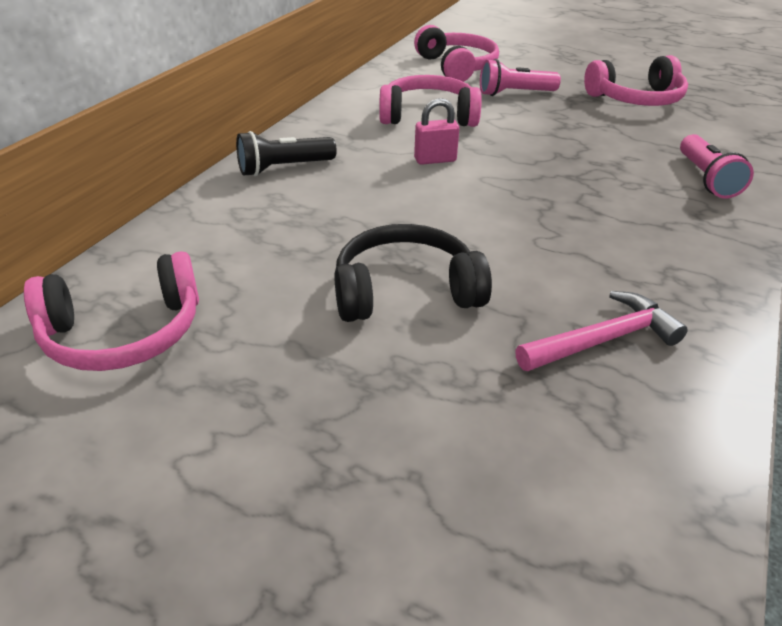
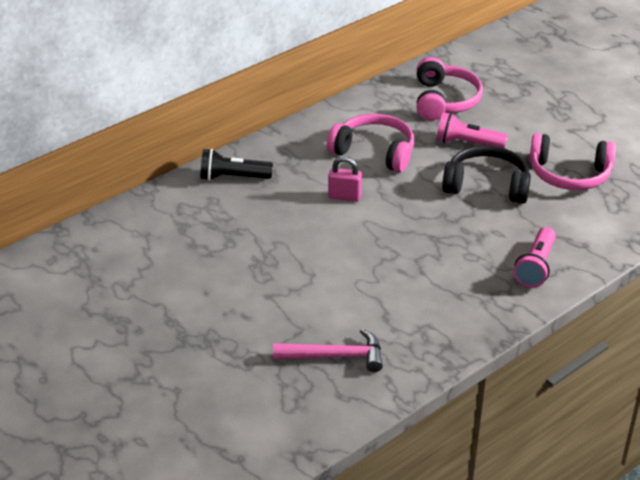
camera: 25 degrees right, 0 degrees up
pink headphones [24,251,199,371] -> none
black headphones [334,224,492,322] -> black headphones moved to [442,145,531,204]

